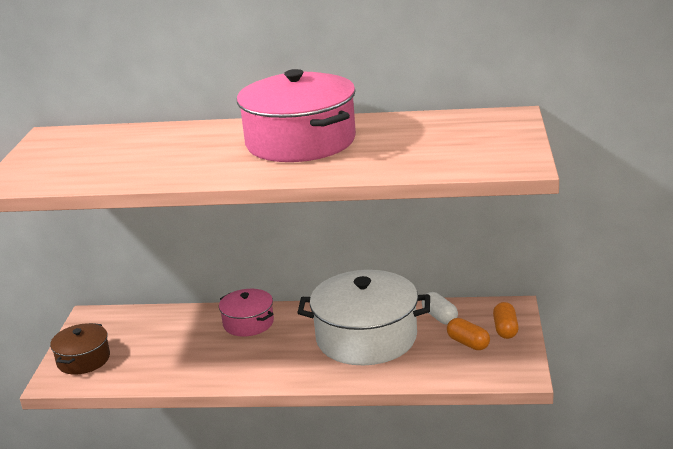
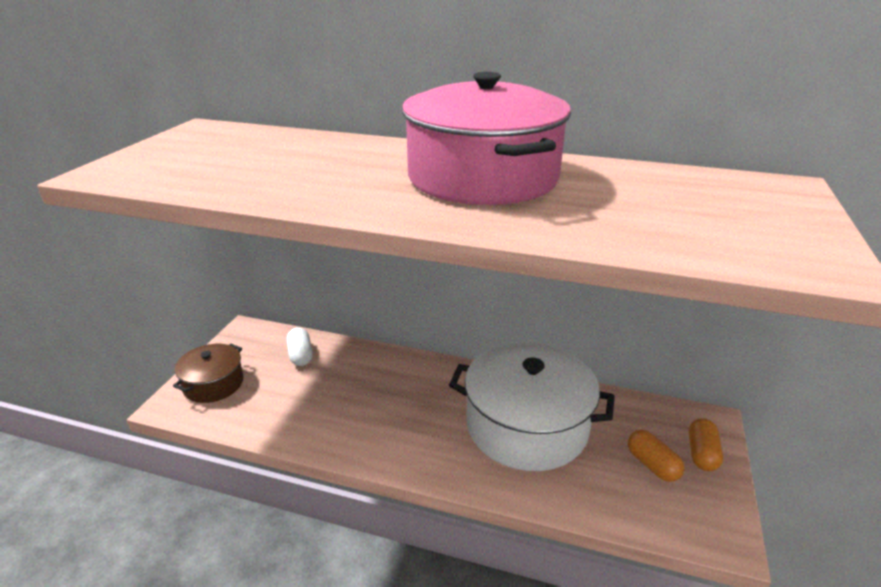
camera: 10 degrees right, 5 degrees up
pink pot [219,289,274,337] -> none
white capsule [422,292,458,324] -> white capsule moved to [286,327,313,366]

